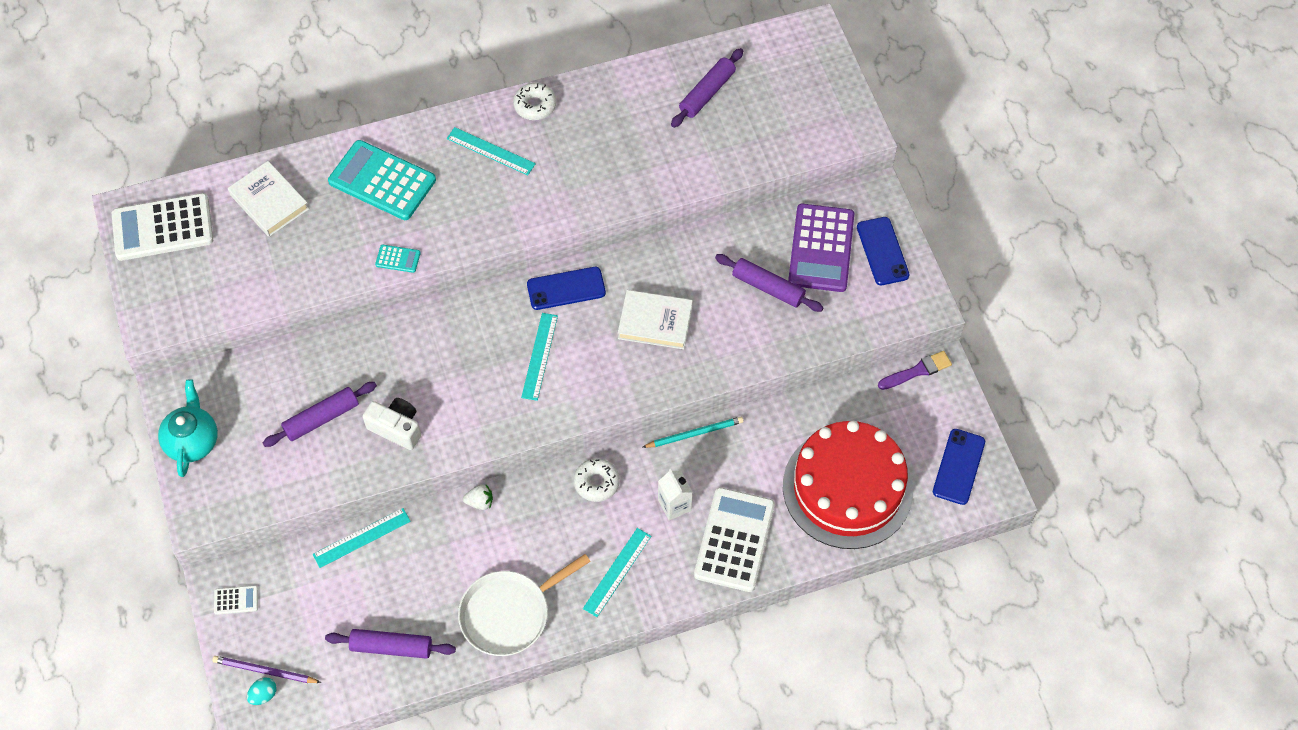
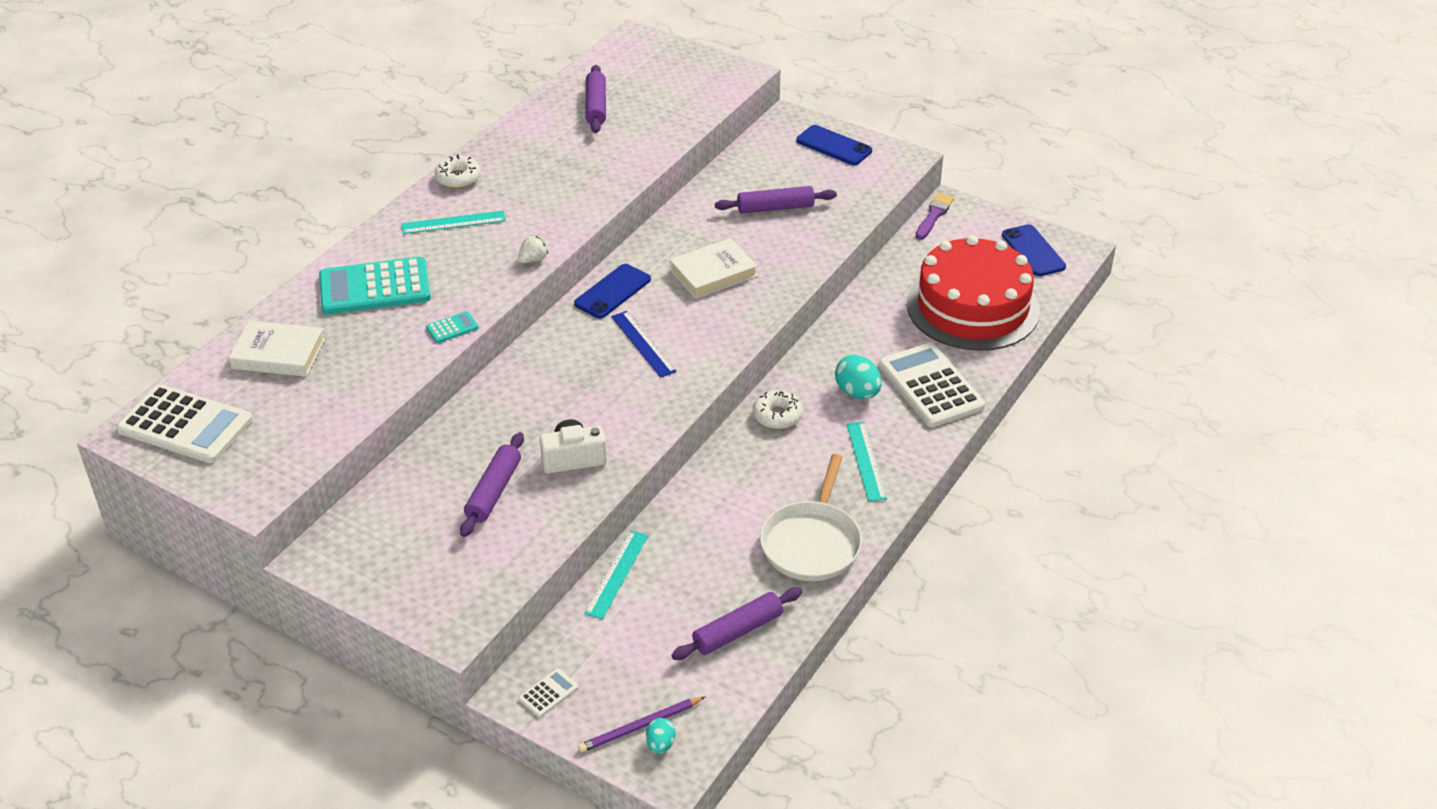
camera: 40 degrees left, 20 degrees down
white calculator [112,193,213,261] -> white calculator turned 105 degrees counterclockwise [116,384,253,463]
turquoise teapot [158,379,218,477] -> none
white strawberry [463,484,493,510] -> white strawberry moved to [517,235,548,263]
turquoise ruler [521,313,558,401] -> blue ruler [611,311,677,378]
turquoise pencil [642,417,744,448] -> none
white carton [658,469,693,520] -> turquoise egg [835,355,882,399]
purple calculator [788,204,854,292] -> none

